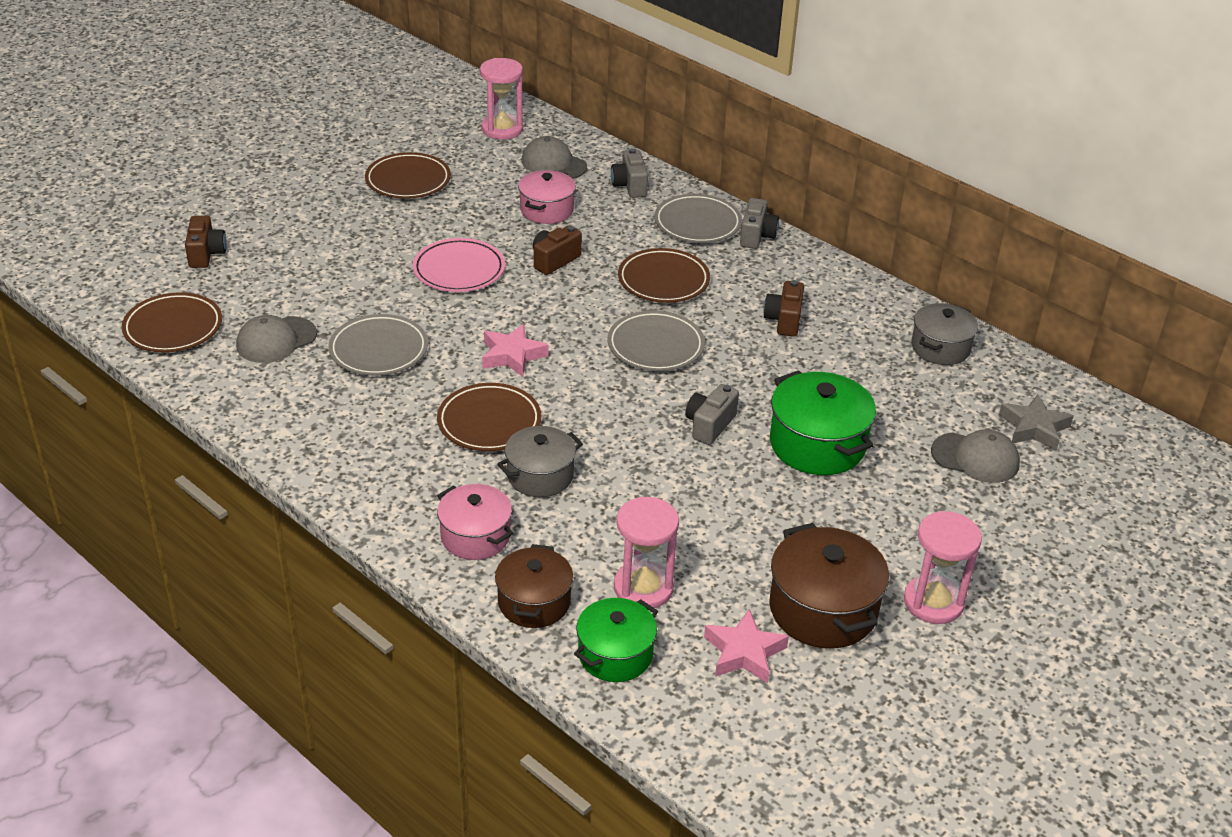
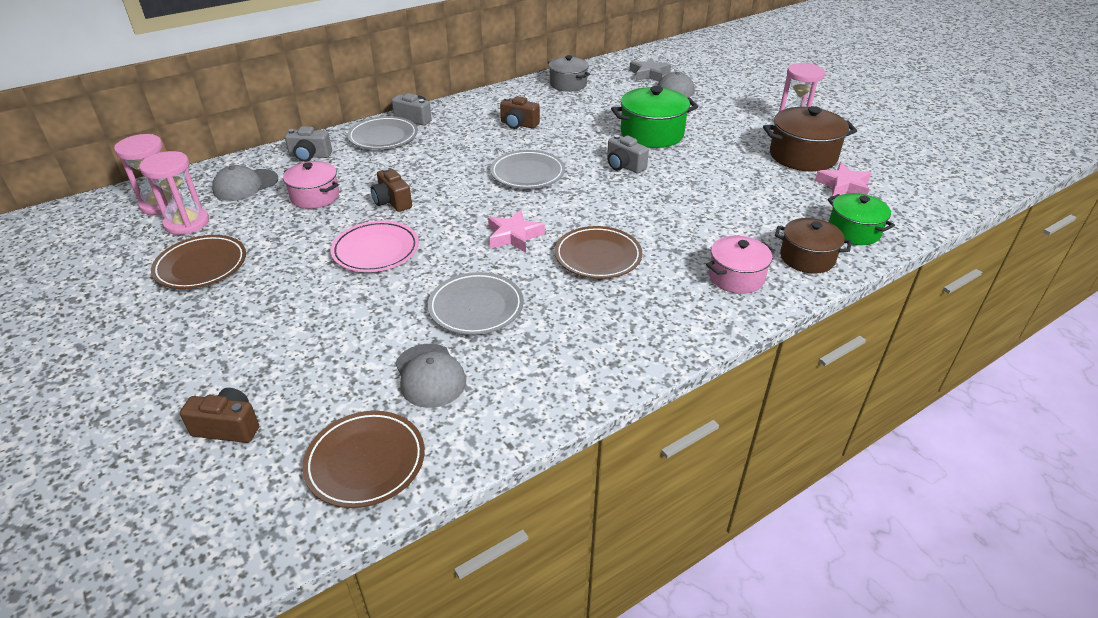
camera: 75 degrees left, 0 degrees up
grey pot [497,426,583,497] -> none
pink hourglass [614,497,679,608] -> pink hourglass moved to [139,151,209,235]
brown plate [618,248,710,303] -> none

